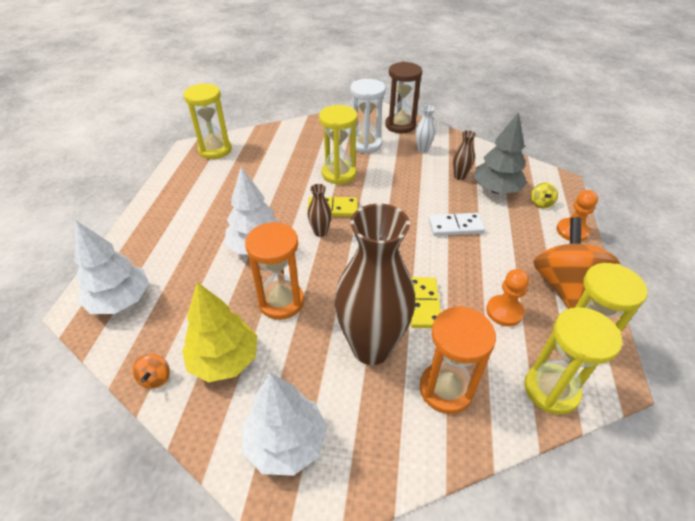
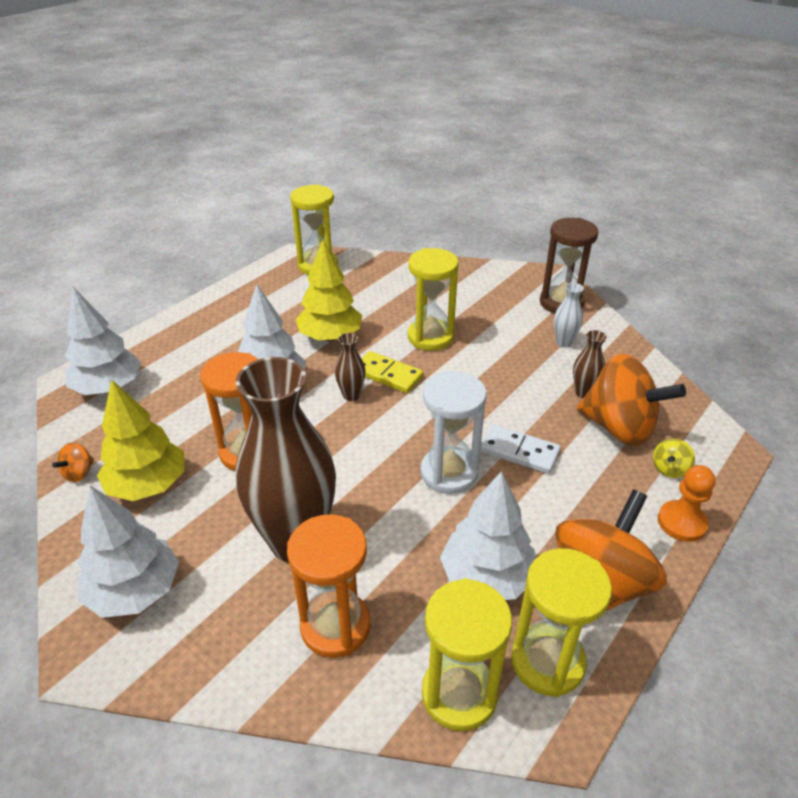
camera: 30 degrees right, 5 degrees down
white hourglass [350,79,386,154] -> white hourglass moved to [420,371,487,494]
yellow domino [410,277,441,328] -> none
grey tree [473,112,527,194] -> orange spinning top [577,354,686,446]
orange pawn [486,269,529,327] -> white tree [440,471,535,600]
none -> yellow tree [296,240,362,341]

